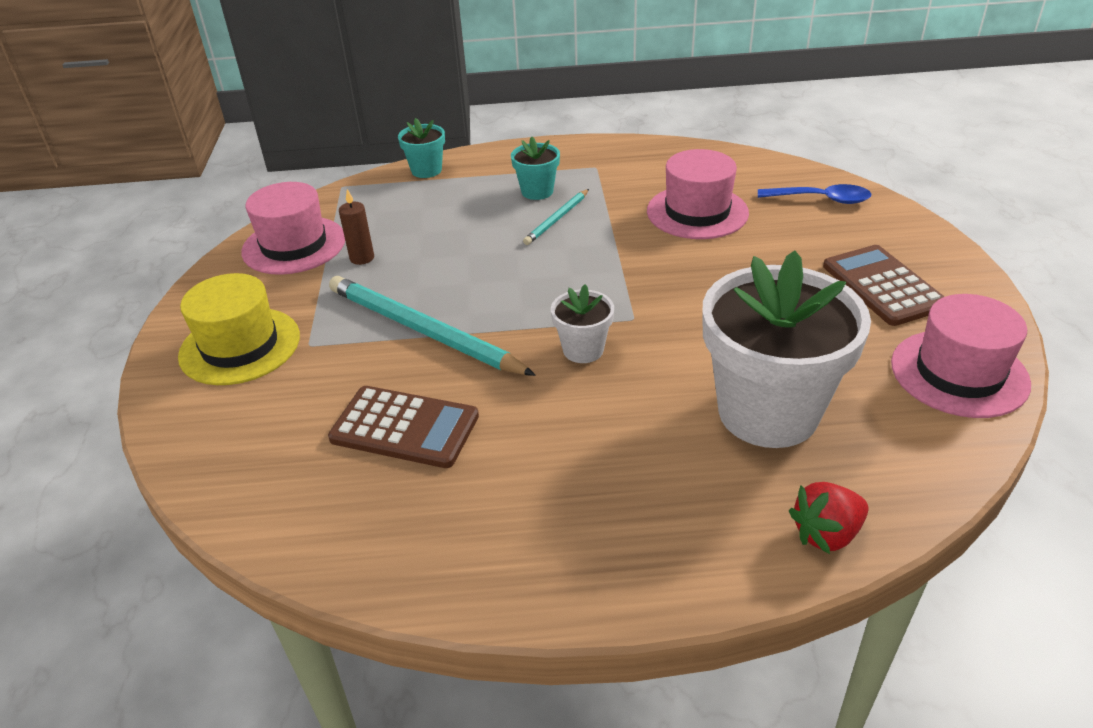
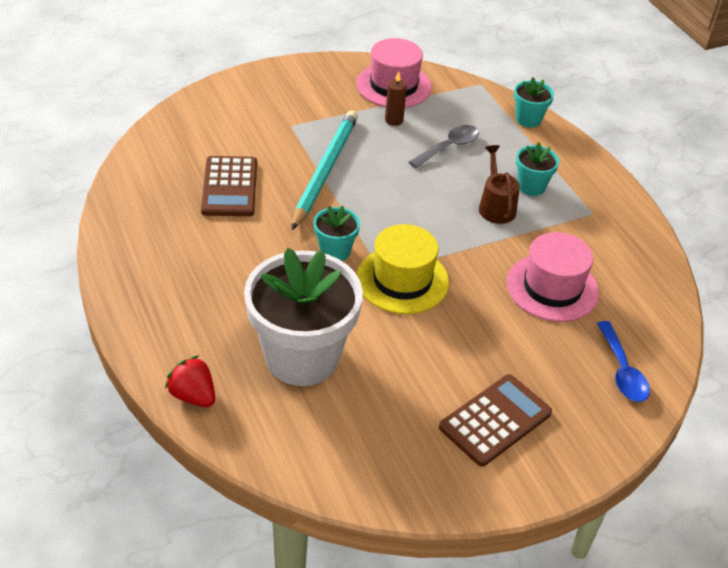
camera: 65 degrees right, 5 degrees up
yellow hat [178,273,300,385] -> yellow hat moved to [357,224,449,314]
turquoise pencil [523,189,589,245] -> brown watering can [479,145,520,224]
white flower pot [551,284,614,363] -> turquoise flower pot [313,206,360,261]
pink hat [891,294,1031,418] -> none
none -> grey spoon [409,125,479,168]

